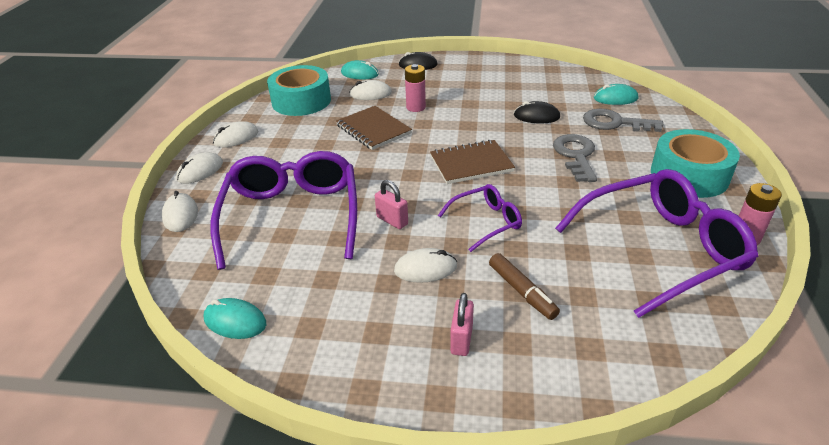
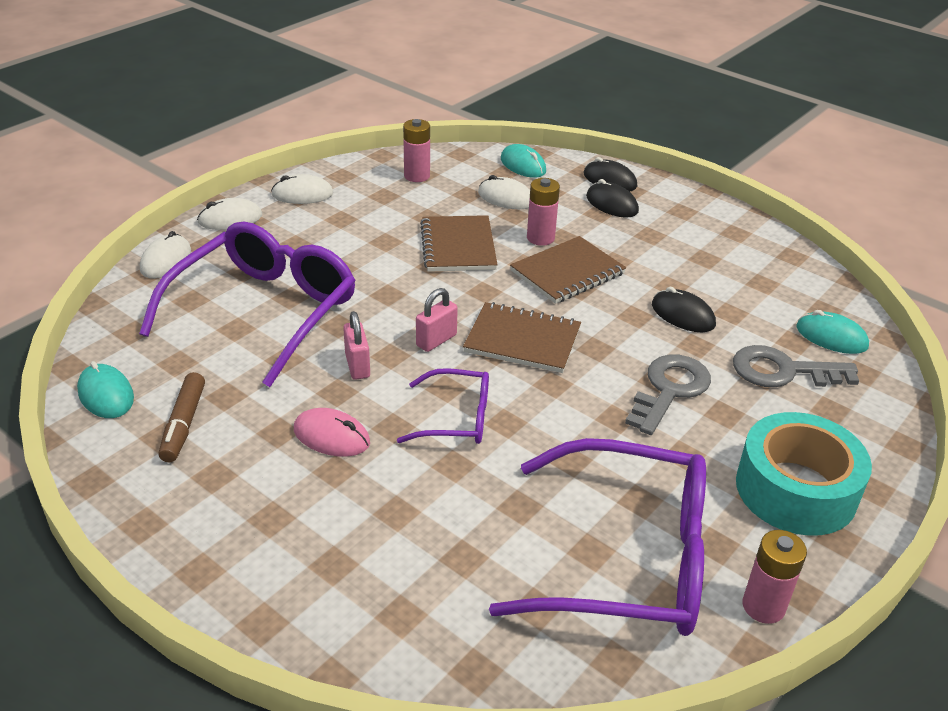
camera: 30 degrees right, 0 degrees up
turquoise tape [267,65,331,116] -> pink battery [403,119,430,182]
white mouse [394,248,457,283] -> pink mouse [294,408,370,457]
pink padlock [450,293,474,356] -> pink padlock moved to [416,288,458,352]
brown marker [489,253,560,320] -> brown marker moved to [159,372,205,462]
grey key [583,109,663,132] -> grey key turned 45 degrees counterclockwise [733,345,859,387]
none -> brown notebook [510,236,626,304]
none -> black mouse [586,179,639,218]

